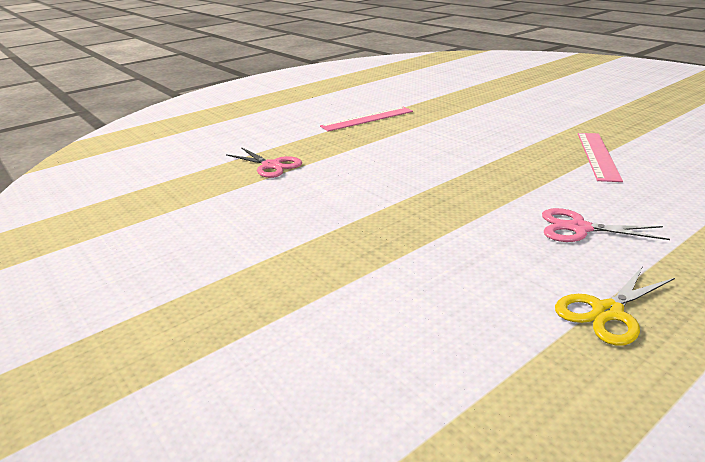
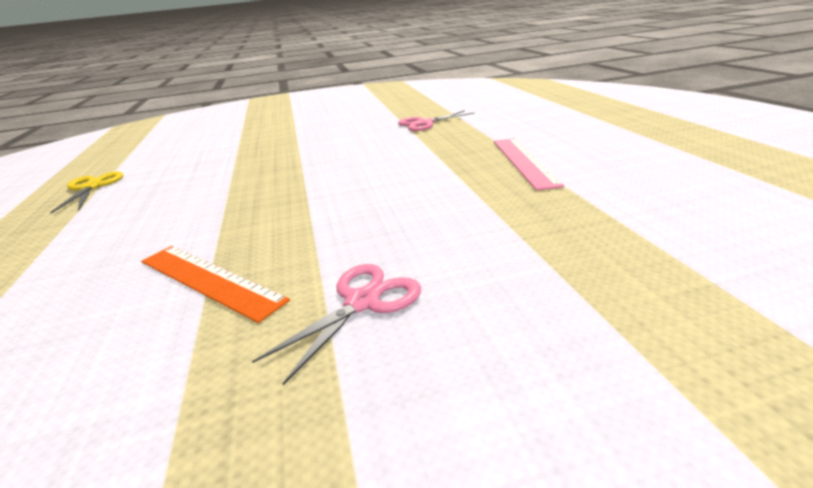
camera: 115 degrees right, 0 degrees up
pink scissors [542,208,670,242] -> pink scissors moved to [252,264,421,385]
pink ruler [578,133,623,182] -> orange ruler [141,246,290,323]

